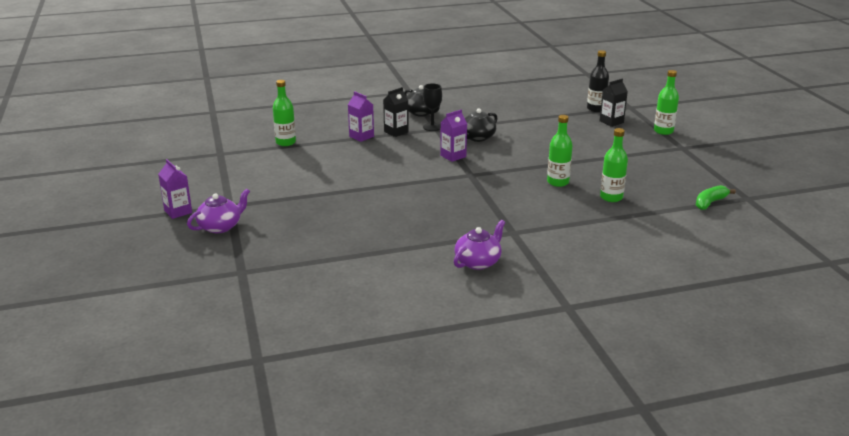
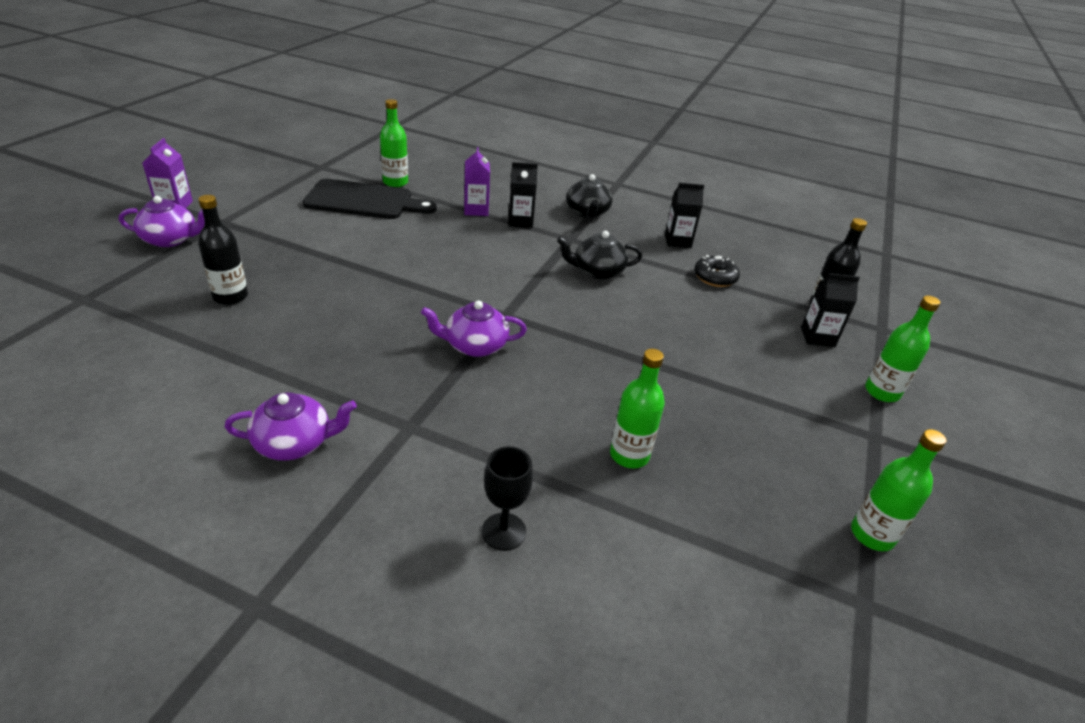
camera: 35 degrees right, 10 degrees up
black goblet [423,84,442,131] -> black goblet moved to [482,446,533,551]
purple carton [440,110,467,162] -> none
green bottle [547,115,573,187] -> green bottle moved to [851,429,947,551]
green banana [696,185,736,210] -> none
none -> black bottle [198,195,248,305]
none -> black cutting board [302,179,437,219]
none -> purple teapot [421,301,527,357]
none -> black carton [665,183,704,248]
none -> black donut [694,255,740,287]

